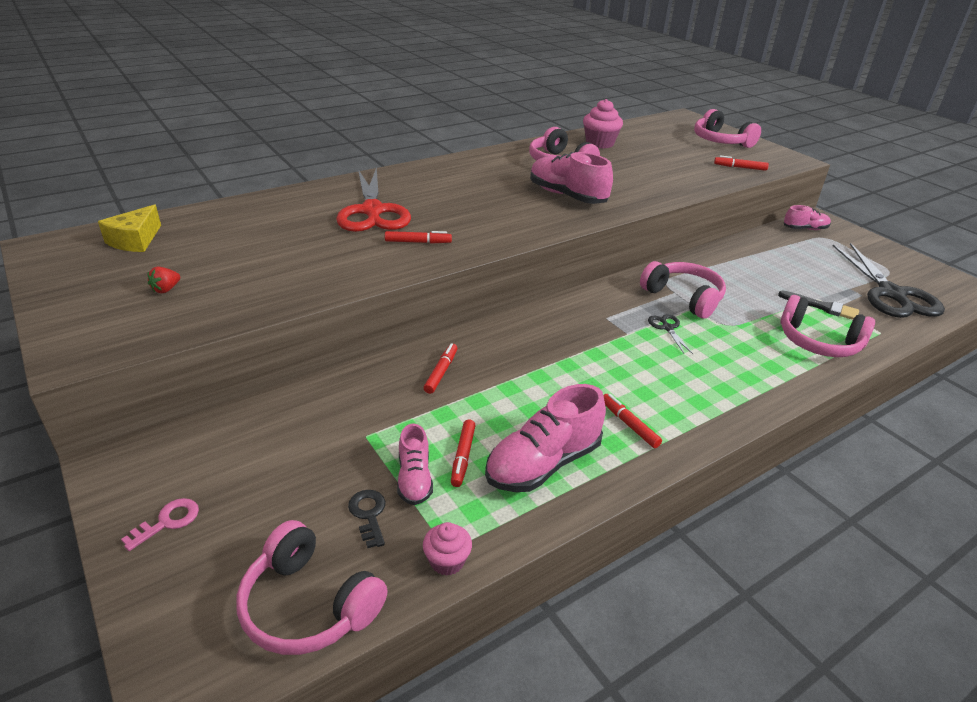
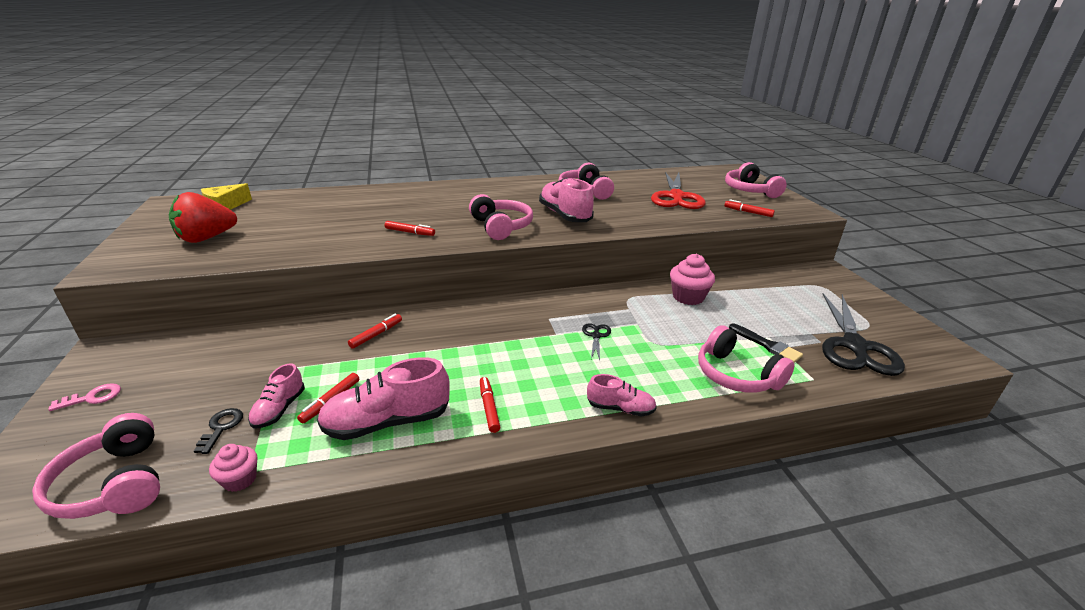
camera: 20 degrees right, 5 degrees down
red strawberry [148,266,180,294] -> red strawberry [169,192,237,243], size x2.47
red scissors [336,167,411,232] -> red scissors moved to [651,172,706,209]
pink cupcake [583,99,623,149] -> pink cupcake moved to [670,254,715,305]
pink headphones [640,261,726,319] -> pink headphones moved to [469,194,533,240]
pink shoe [784,205,831,230] -> pink shoe moved to [587,374,657,417]

